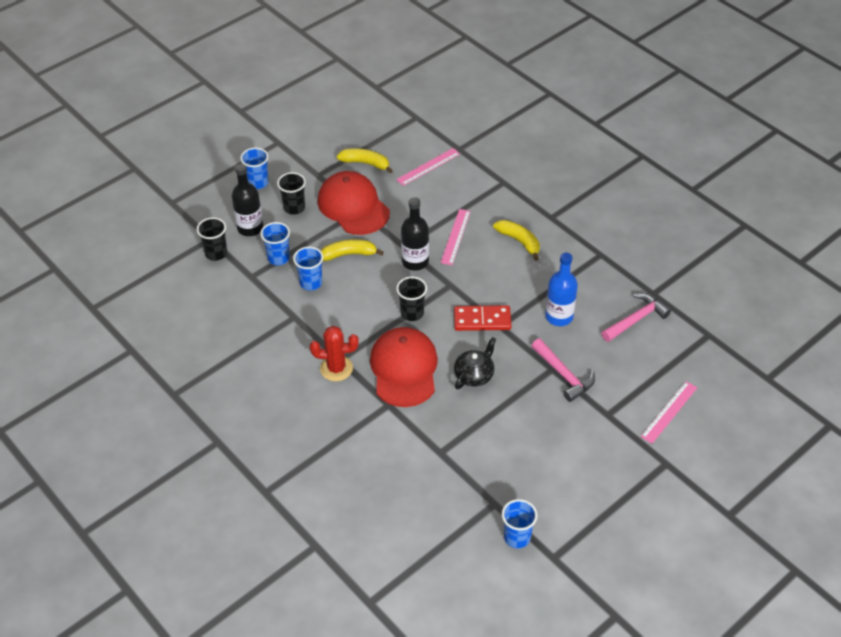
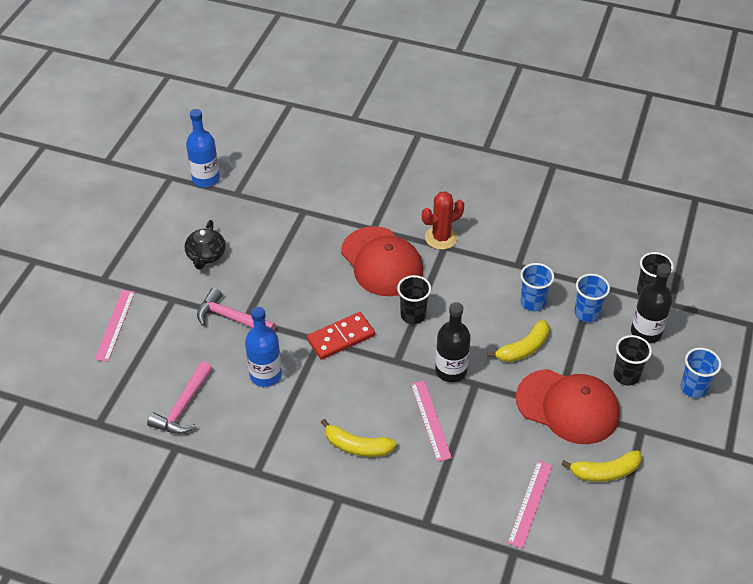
camera: 150 degrees right, 0 degrees up
black teapot [454,337,496,389] -> black teapot moved to [184,220,226,270]
blue cup [502,499,538,549] -> blue bottle [186,109,220,187]

